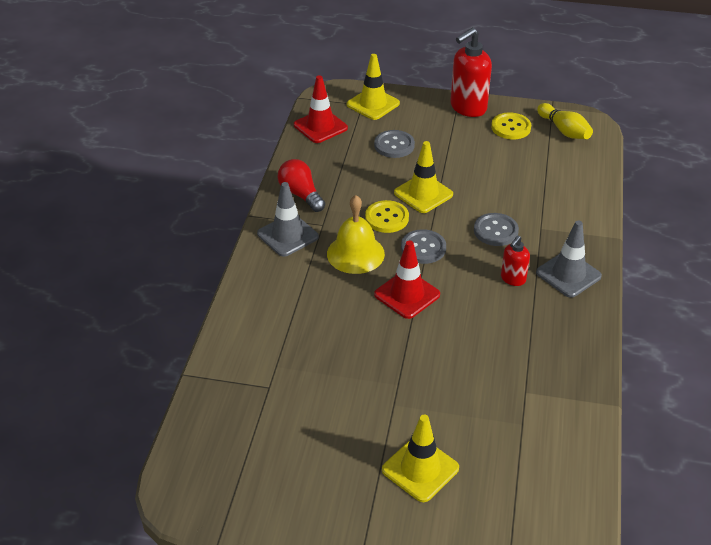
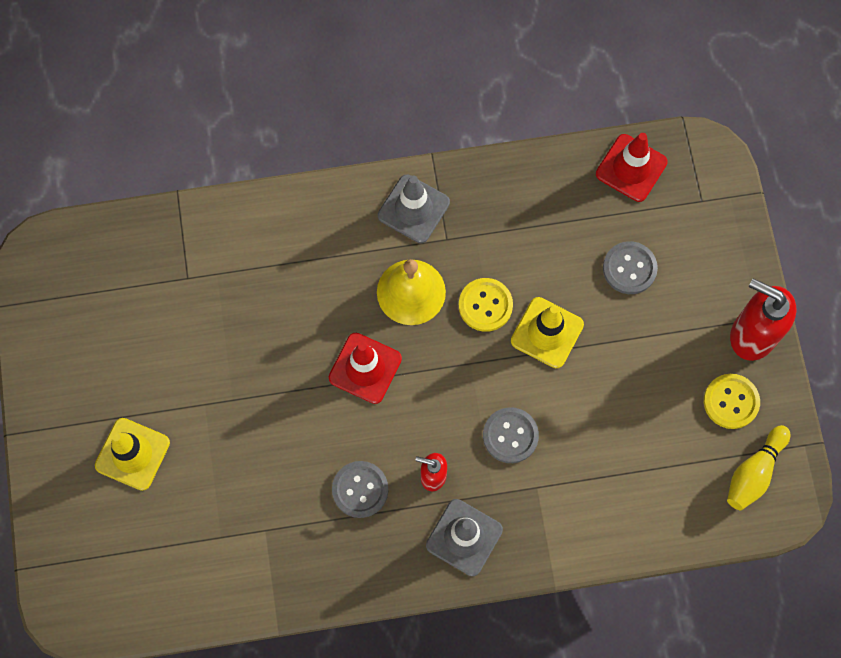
camera: 70 degrees right, 30 degrees up
red light bulb [278,159,325,212] -> none
yellow traffic cone [347,54,400,120] -> none
grey button [401,229,446,264] -> grey button moved to [332,461,388,518]

